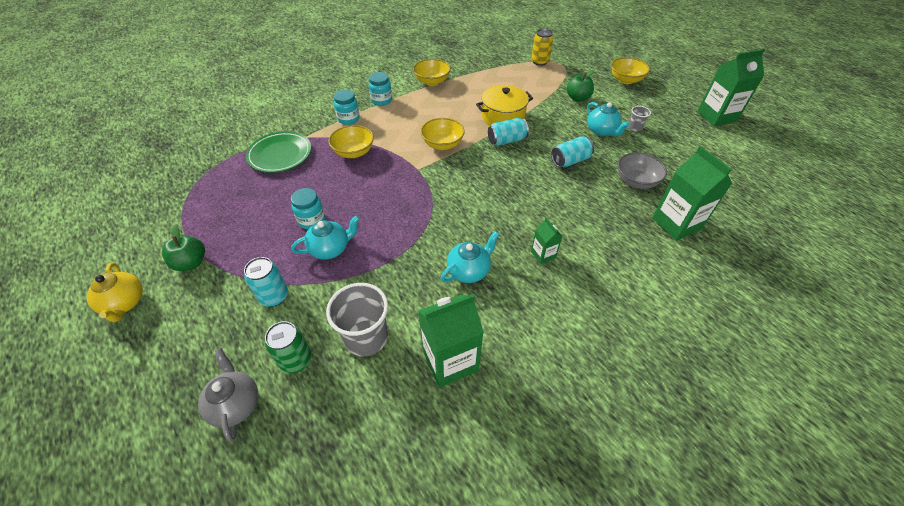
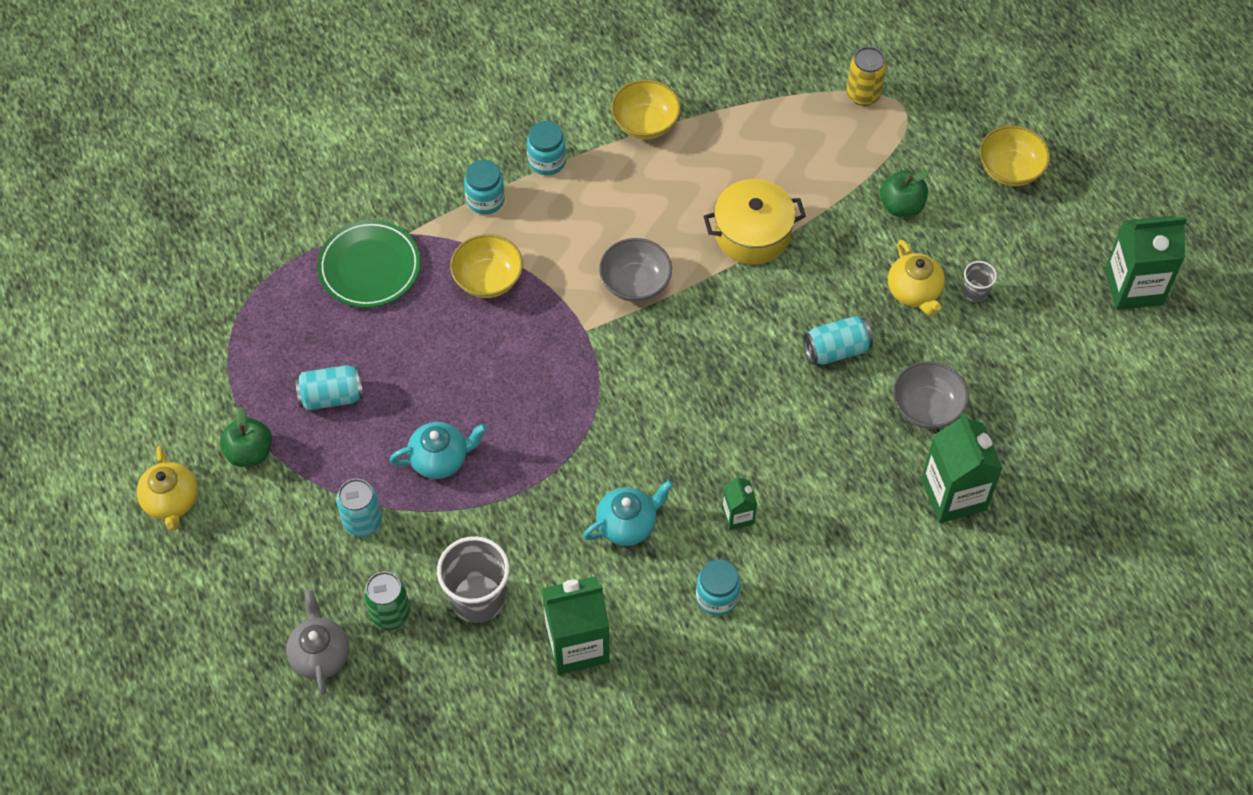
camera: 10 degrees right, 10 degrees up
turquoise jar [291,188,325,229] -> turquoise jar moved to [696,559,740,616]
yellow bowl [420,118,465,150] -> grey bowl [599,238,672,302]
turquoise can [488,118,529,146] -> turquoise can moved to [295,365,363,410]
turquoise teapot [587,102,630,136] -> yellow teapot [888,240,945,315]

